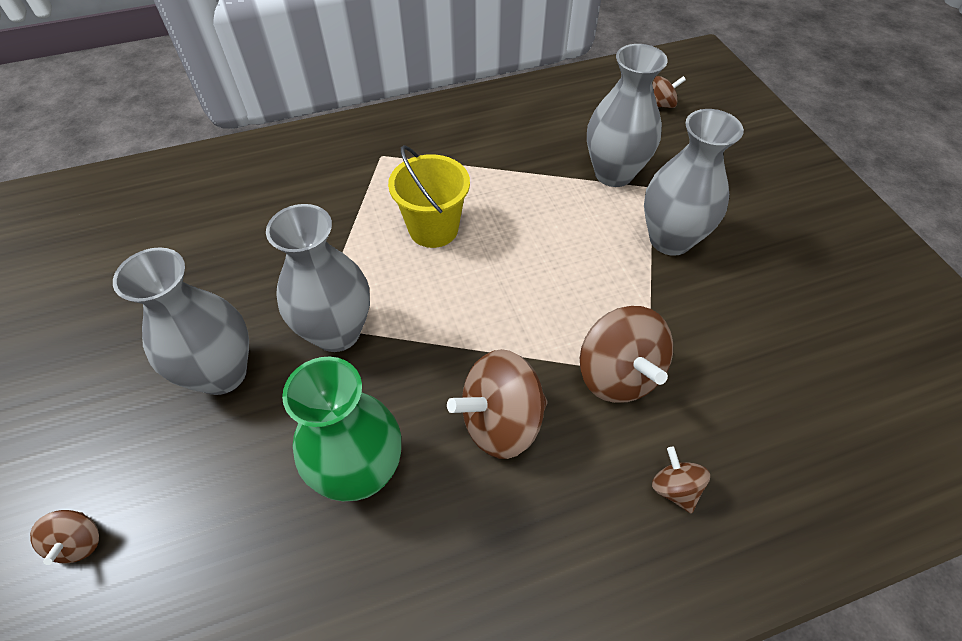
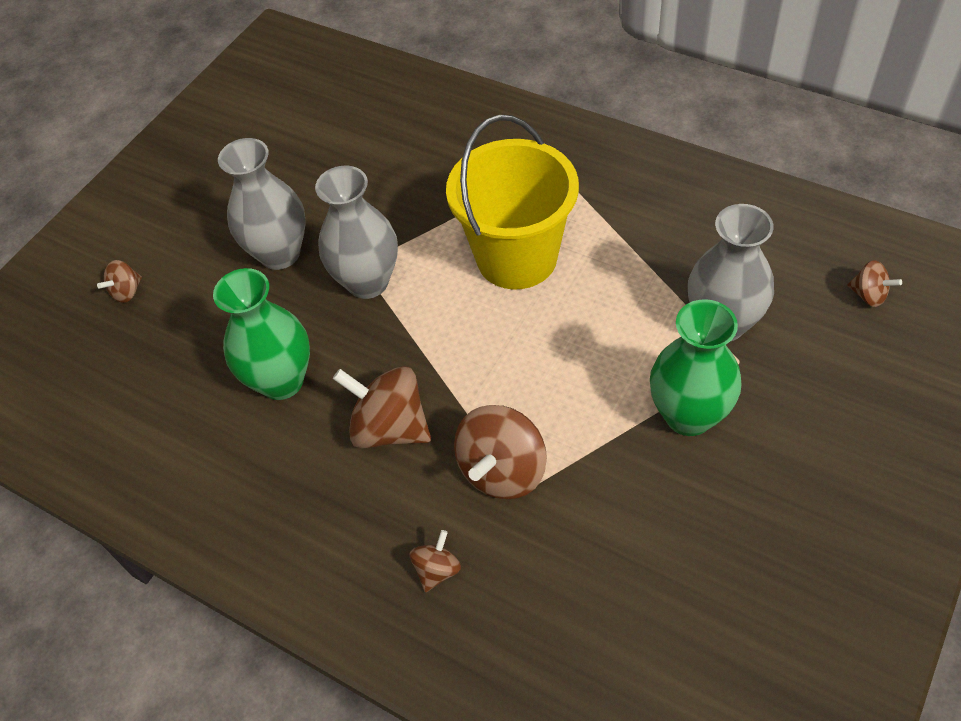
camera: 55 degrees right, 0 degrees up
yellow bucket [388,145,470,248] -> yellow bucket [446,115,579,289], size x1.59
grey vase [644,109,744,256] -> green vase [650,299,741,436]

